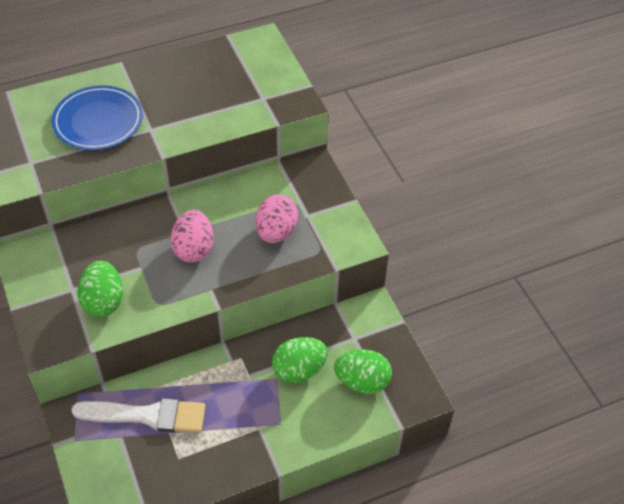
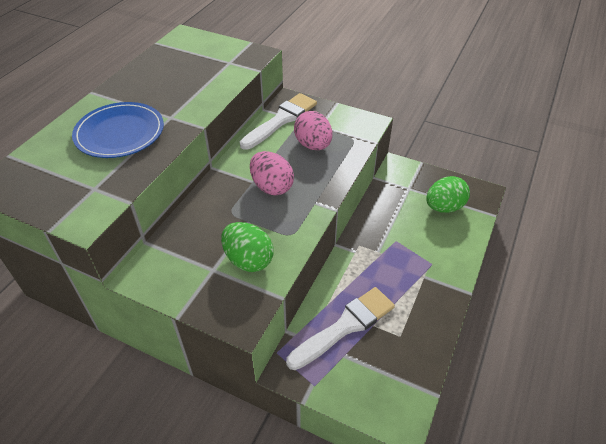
camera: 40 degrees left, 5 degrees down
green egg [272,337,328,383] -> none
none -> white brush [240,93,317,150]

